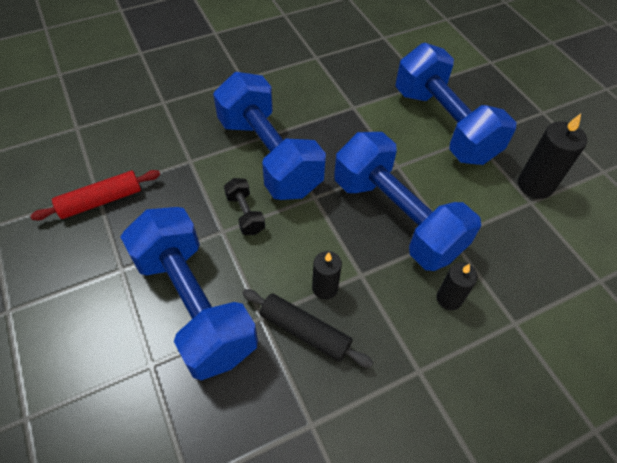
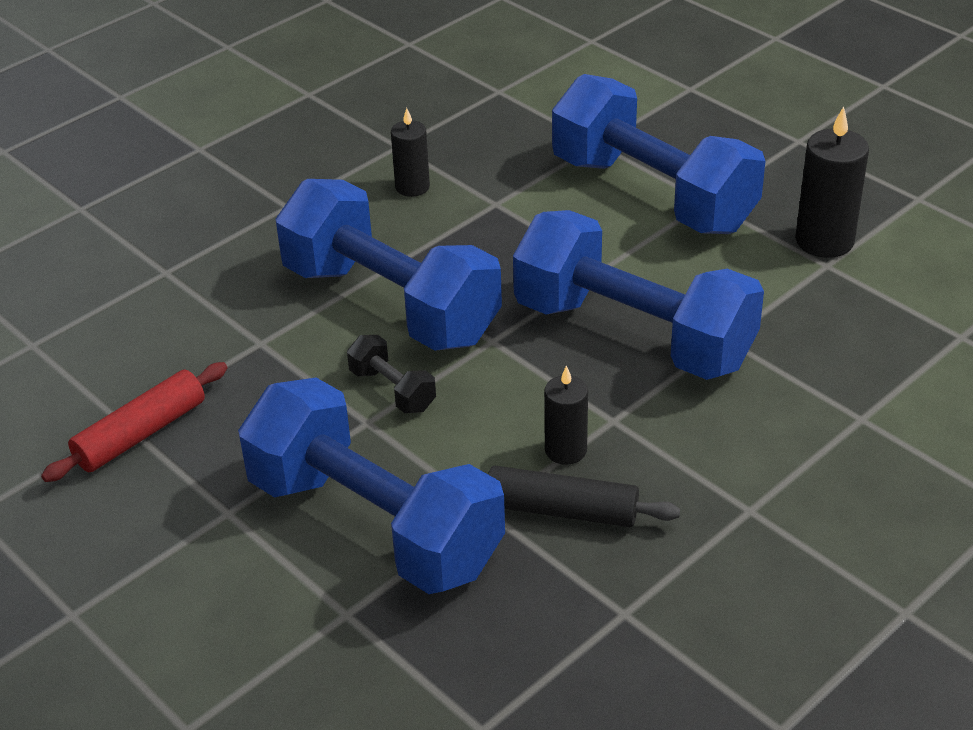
camera: 15 degrees left, 15 degrees down
black candle [436,262,478,310] -> black candle moved to [391,108,430,197]

